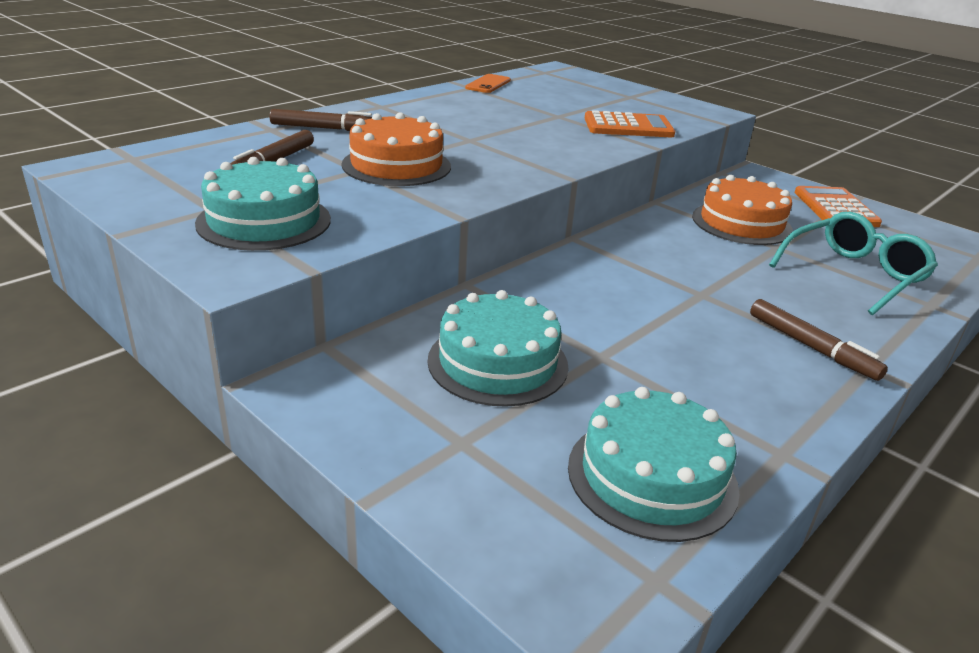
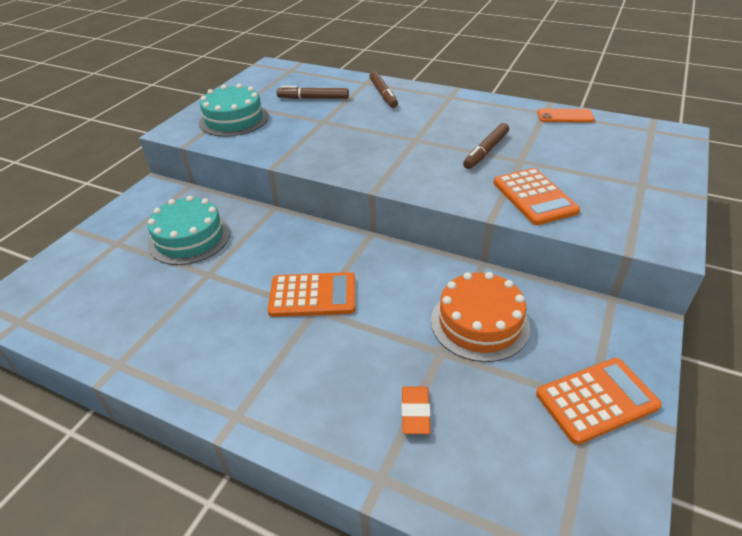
camera: 75 degrees right, 10 degrees up
orange cake [342,112,451,186] -> none
turquoise cake [568,387,740,542] -> none
brown marker [750,299,888,381] -> brown marker moved to [463,123,509,169]
turquoise glasses [769,212,938,315] -> orange eraser [401,386,431,434]
none -> orange calculator [268,272,355,317]

